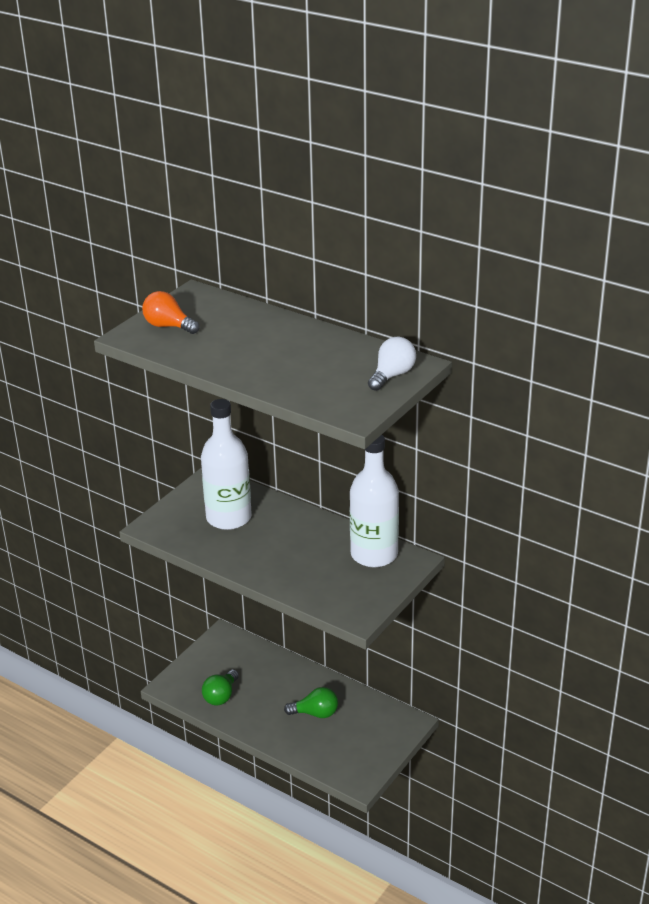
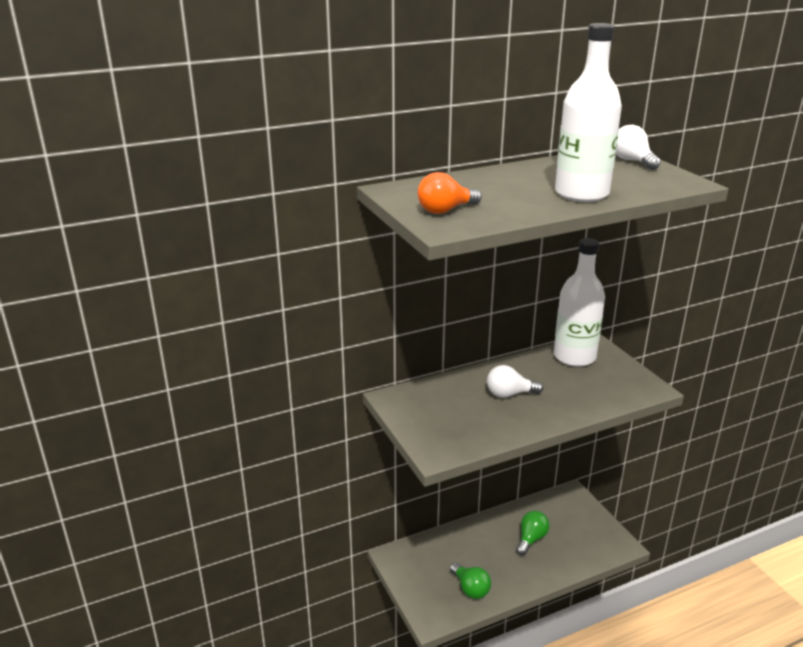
camera: 60 degrees left, 5 degrees down
white bottle [201,399,252,530] -> white bottle moved to [555,23,622,202]
none -> white light bulb [487,365,543,398]

